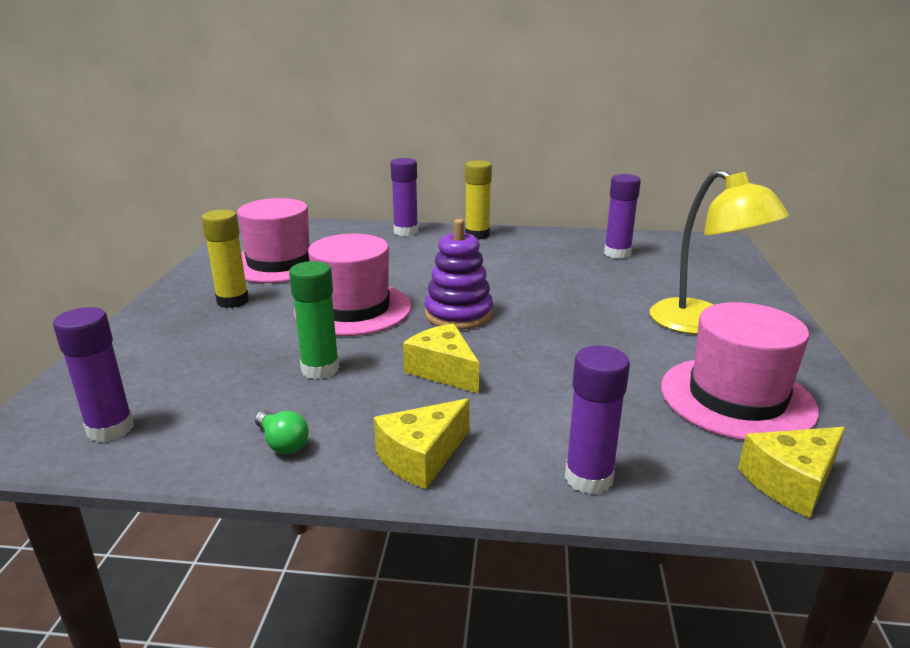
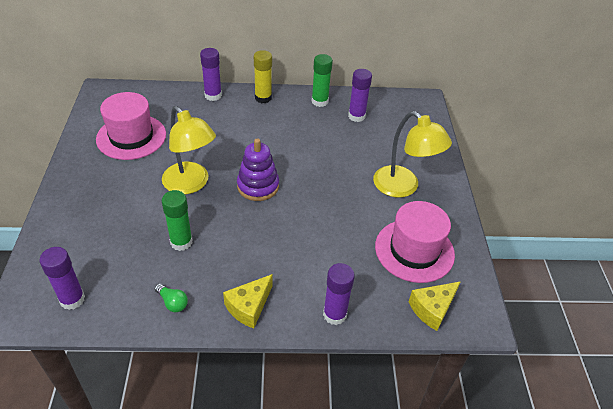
camera: 10 degrees left, 20 degrees up
yellow glue stick [201,209,249,308] -> none
pink hat [294,234,411,336] -> yellow lamp [162,106,216,194]
yellow cheese [403,323,479,393] -> none
none -> green glue stick [312,54,333,107]

